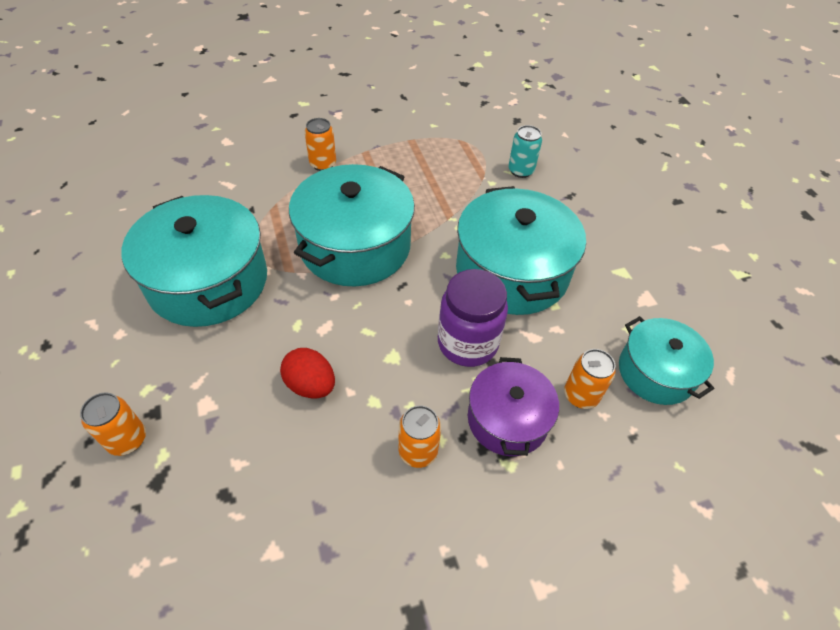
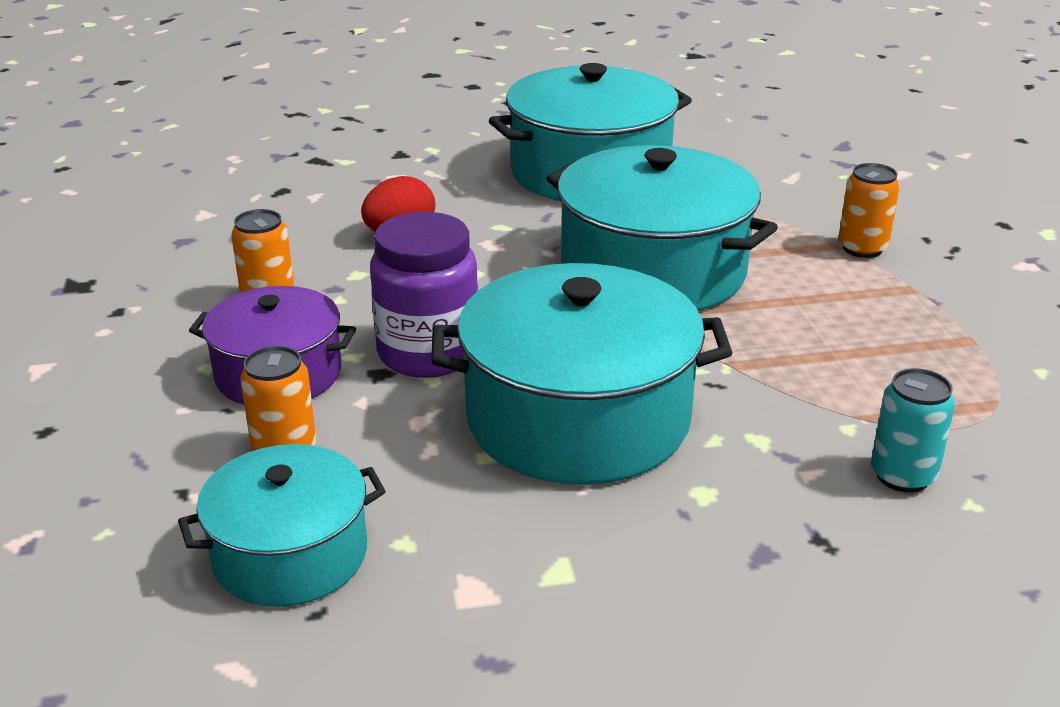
camera: 100 degrees right, 20 degrees down
orange can [80,392,146,456] -> none

